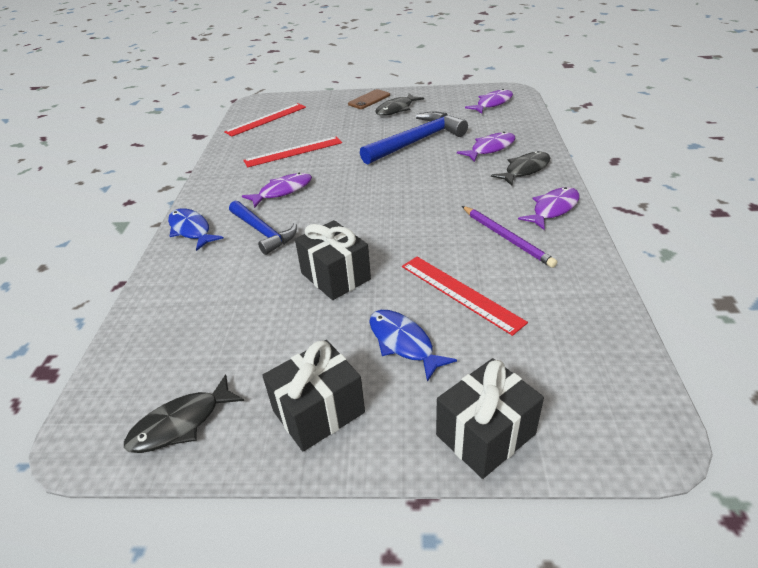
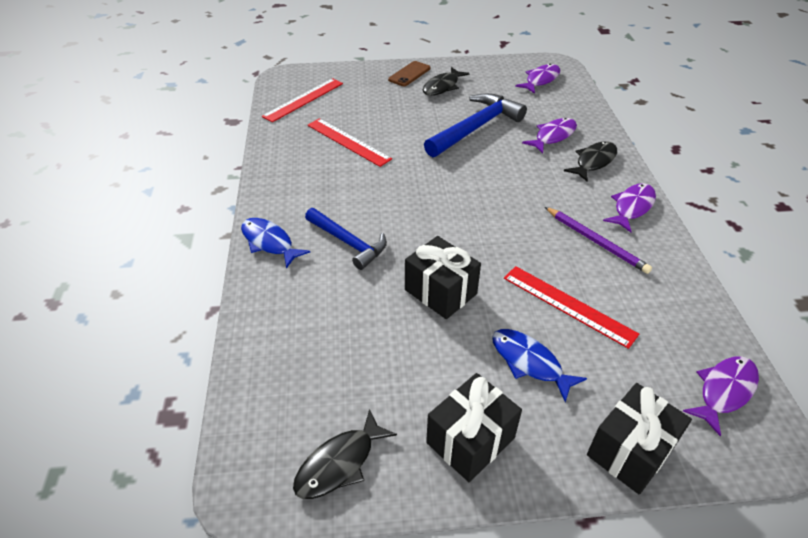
camera: 10 degrees left, 5 degrees up
purple fish [242,173,312,208] -> purple fish moved to [683,356,759,436]
red ruler [243,136,342,167] -> red ruler turned 75 degrees clockwise [307,118,392,167]

